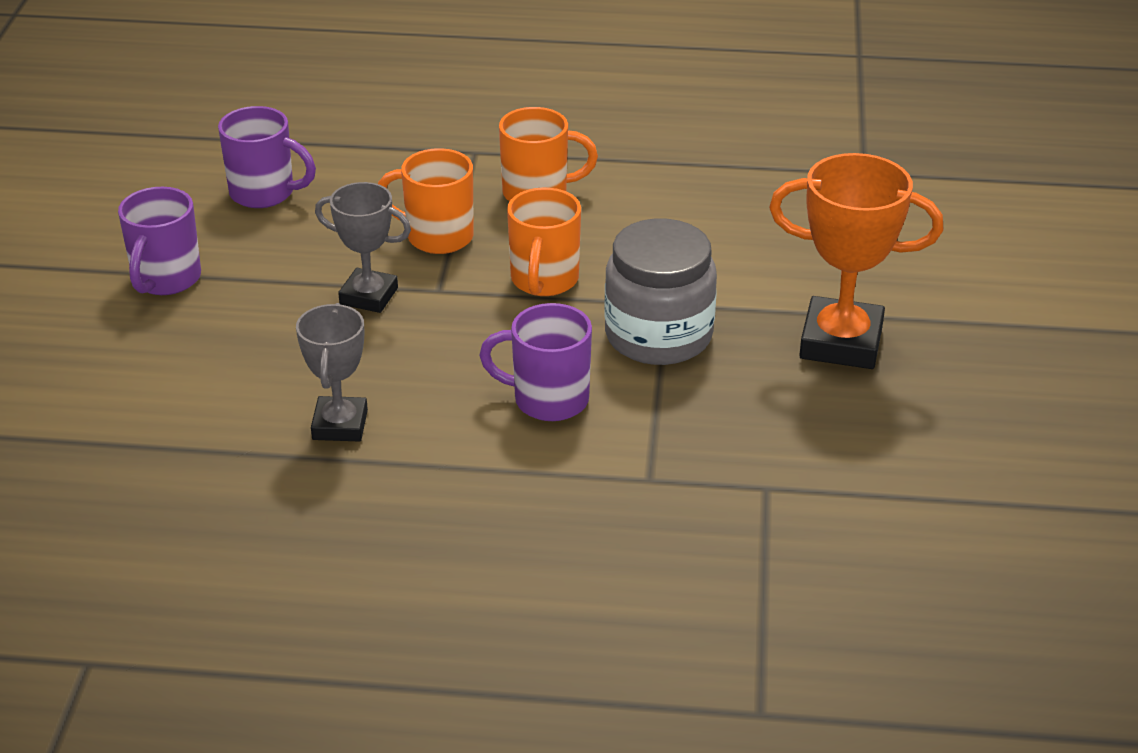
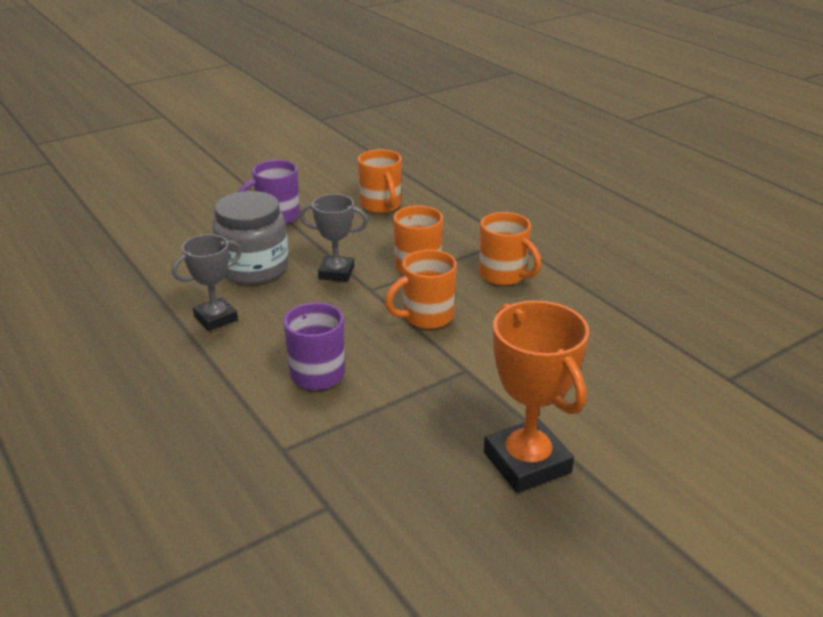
camera: 50 degrees right, 5 degrees down
purple mug [218,106,316,208] -> orange mug [358,149,402,213]
grey trophy [315,182,411,313] -> grey trophy turned 60 degrees counterclockwise [300,194,368,282]
grey jar [604,219,717,365] -> grey jar moved to [212,191,289,284]

